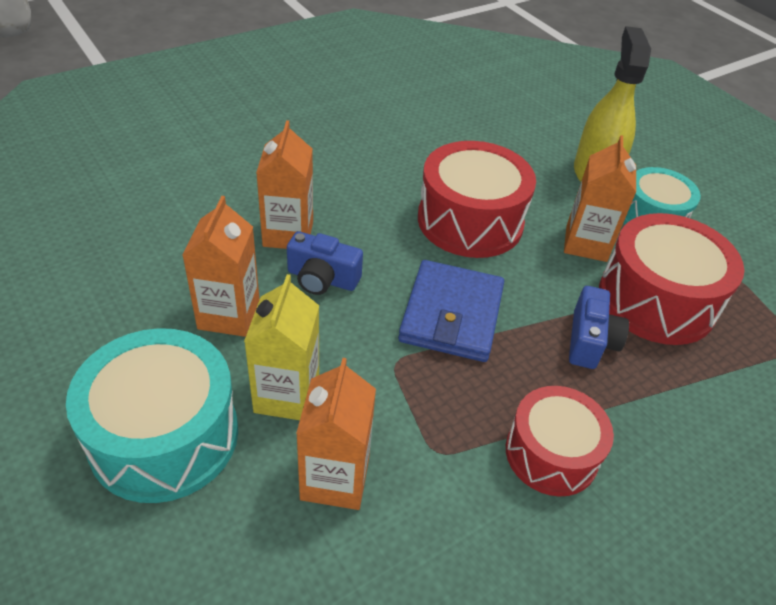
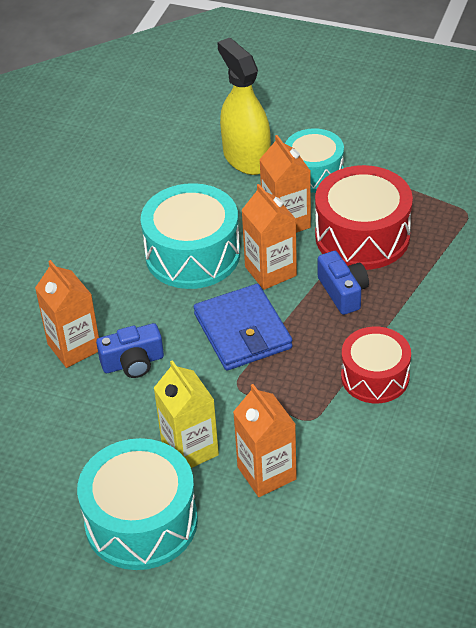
camera: 30 degrees left, 0 degrees up
orange carton [182,196,260,337] -> orange carton moved to [242,184,297,290]
red drum [418,141,536,258] -> turquoise drum [141,183,240,289]

